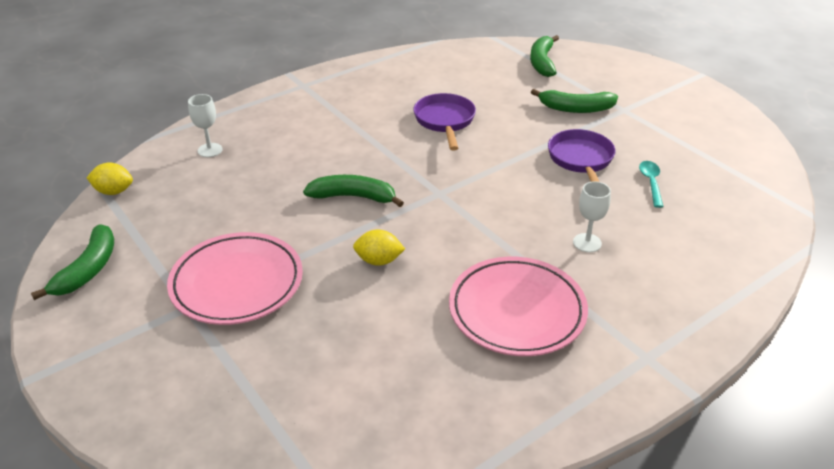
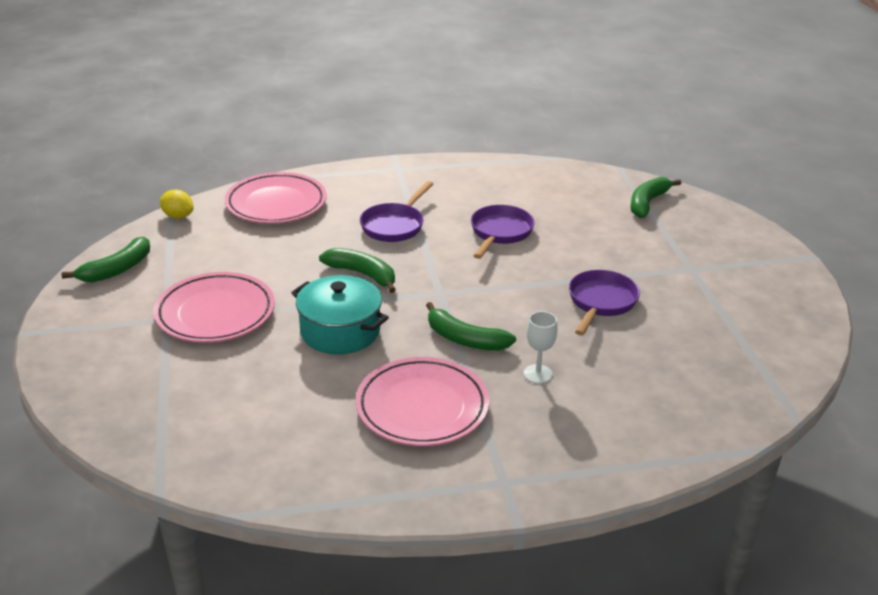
camera: 25 degrees right, 5 degrees down
white goblet [188,94,223,157] -> pink plate [224,172,327,223]
yellow lemon [353,230,405,266] -> turquoise pot [291,275,389,354]
green banana [531,89,618,113] -> green banana moved to [426,302,516,351]
turquoise spoon [639,161,664,208] -> none
none -> purple pan [360,181,433,242]

